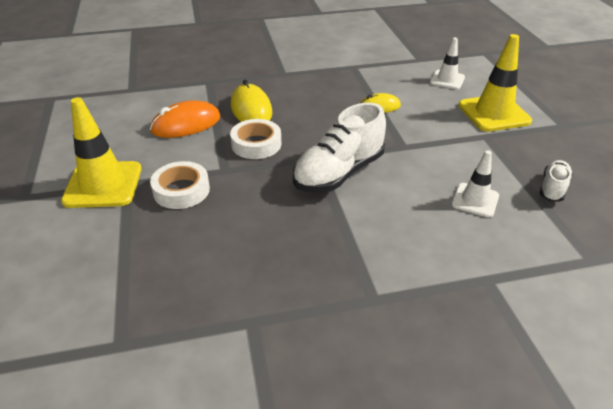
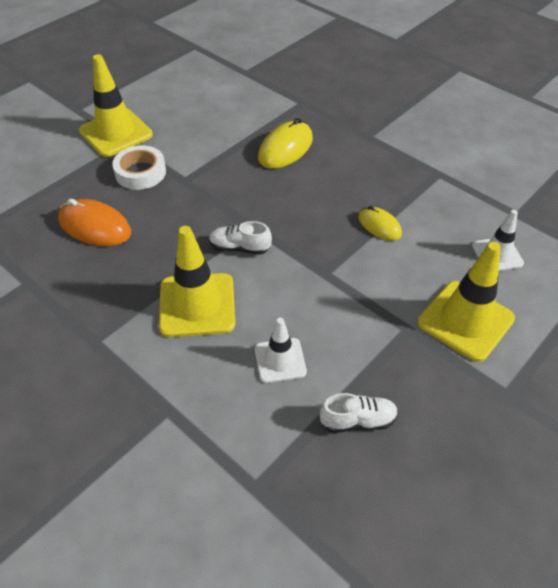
camera: 55 degrees right, 10 degrees up
orange mouse [150,100,221,138] -> orange mouse moved to [58,199,131,246]
white tape [230,119,281,159] -> none
white shoe [293,103,386,193] -> white shoe [209,221,272,255], size x0.52
none -> yellow traffic cone [159,226,235,337]

